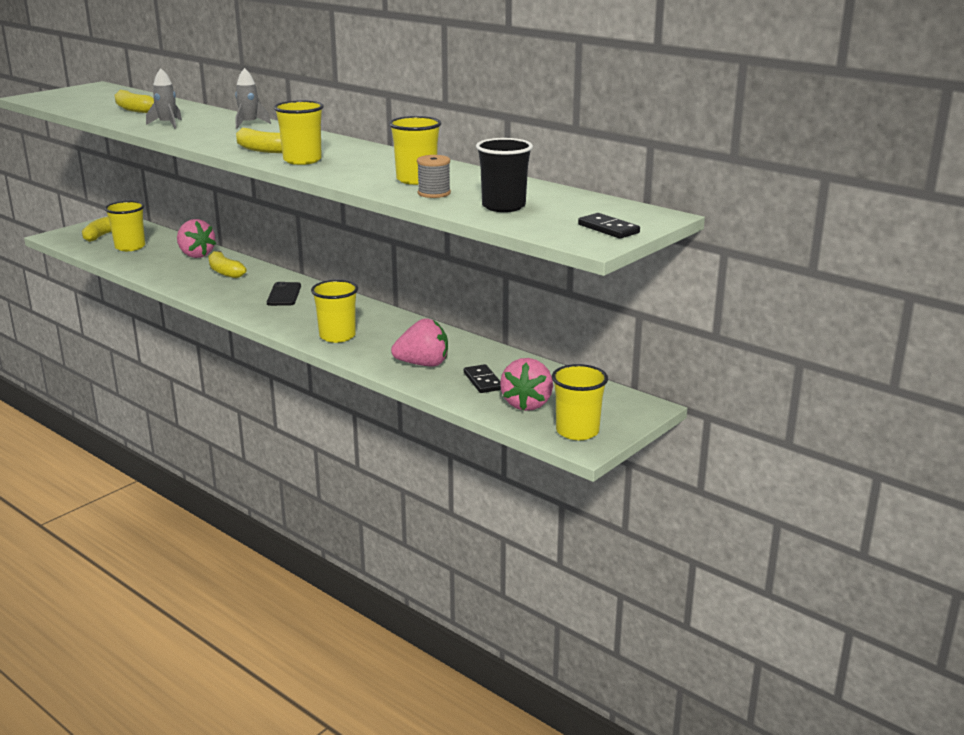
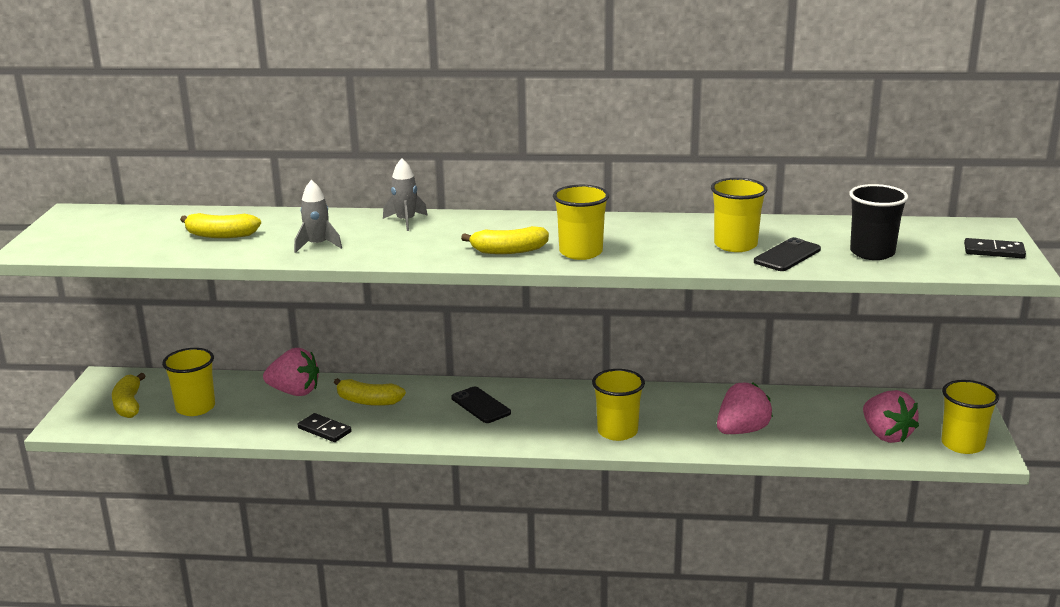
camera: 35 degrees left, 0 degrees up
grey spool [417,155,451,198] -> black phone [754,237,821,271]
black domino [464,364,501,393] -> black domino moved to [298,413,352,442]

